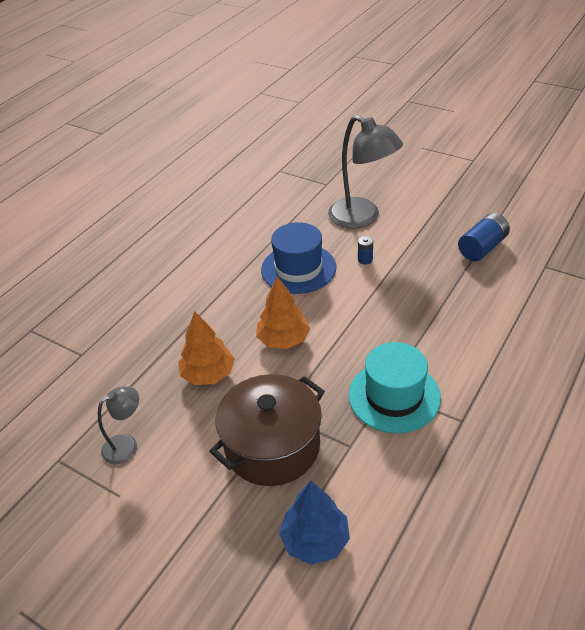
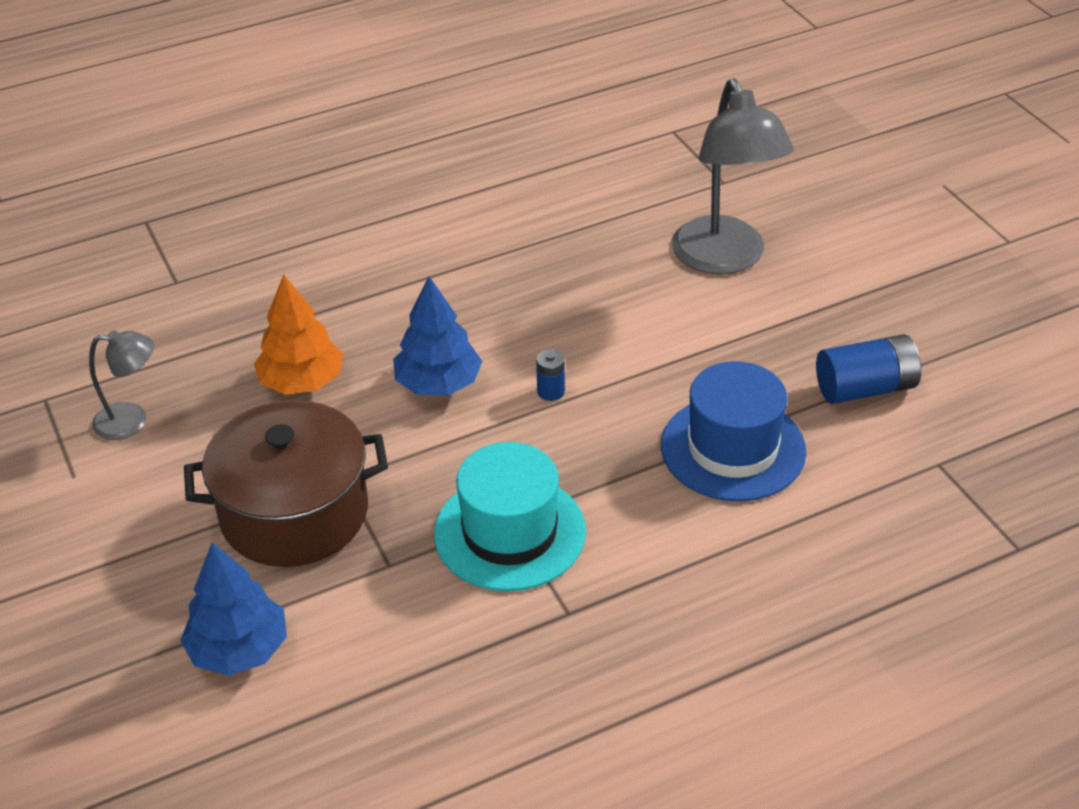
camera: 30 degrees right, 0 degrees up
orange tree [256,276,310,349] -> blue tree [393,276,482,395]
blue hat [261,222,336,294] -> blue hat moved to [661,361,806,502]
blue battery [358,236,373,264] -> blue battery moved to [536,349,565,401]

